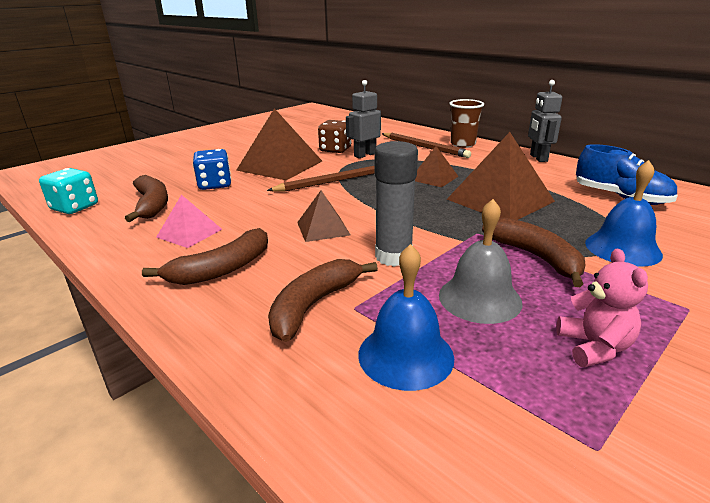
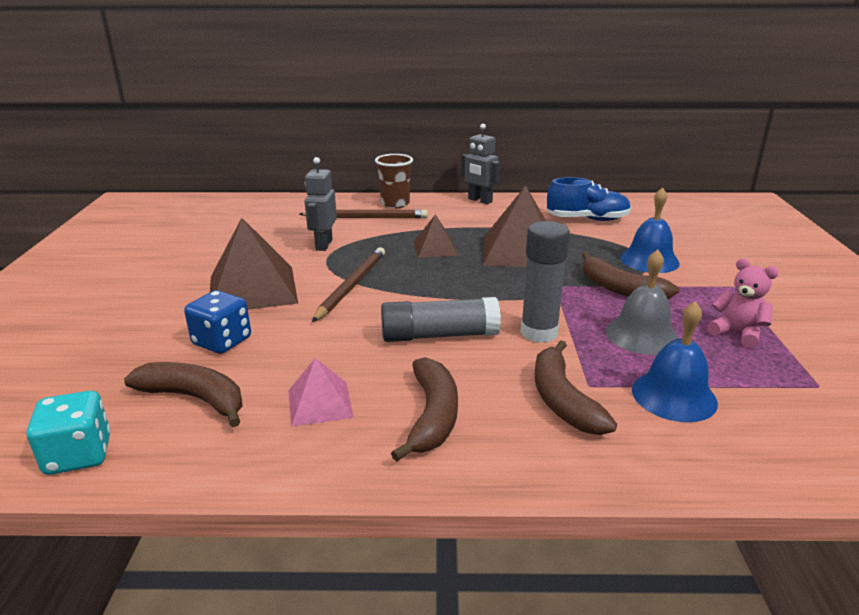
camera: 45 degrees left, 0 degrees up
brown pyramid [297,191,350,242] -> grey glue stick [381,297,501,342]
brown dice [318,120,351,153] -> none
brown banana [482,218,586,287] -> brown banana turned 150 degrees counterclockwise [582,252,680,299]

